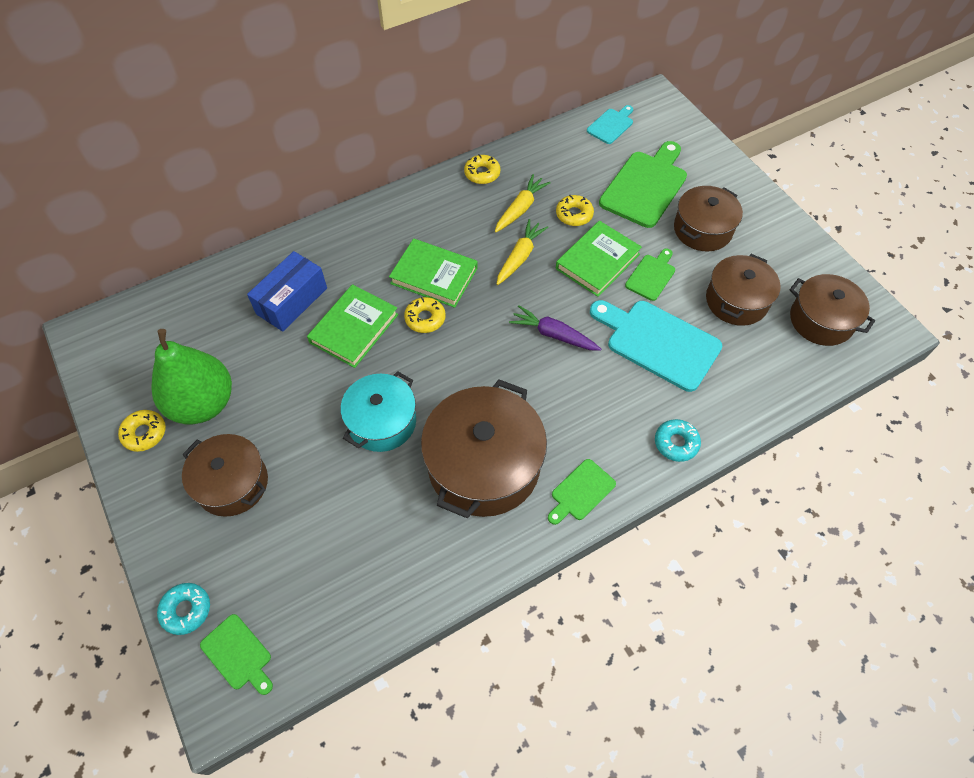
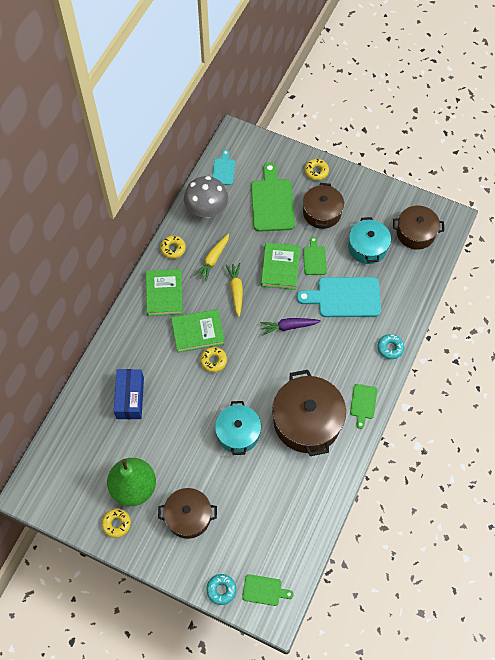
camera: 35 degrees left, 5 degrees up
green book [307,284,399,368] -> green book moved to [146,269,183,316]
yellow carrot [495,174,550,233] -> yellow carrot turned 150 degrees counterclockwise [194,233,229,282]
yellow donut [556,195,594,226] -> yellow donut moved to [305,159,329,180]
brown pot [706,254,781,326] -> turquoise pot [348,217,391,264]
none -> grey mushroom [184,176,228,218]

